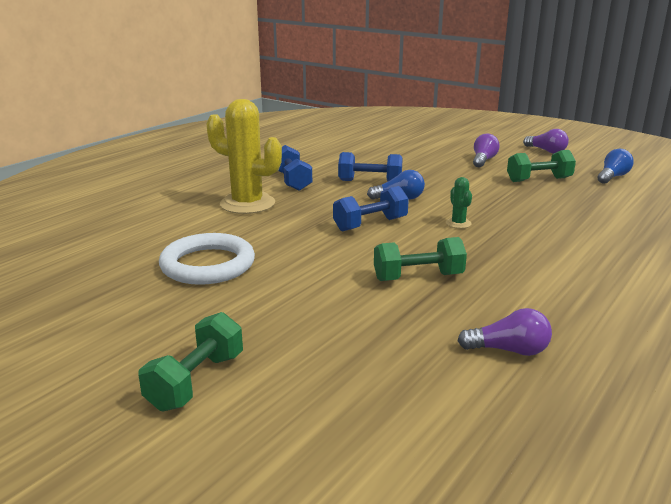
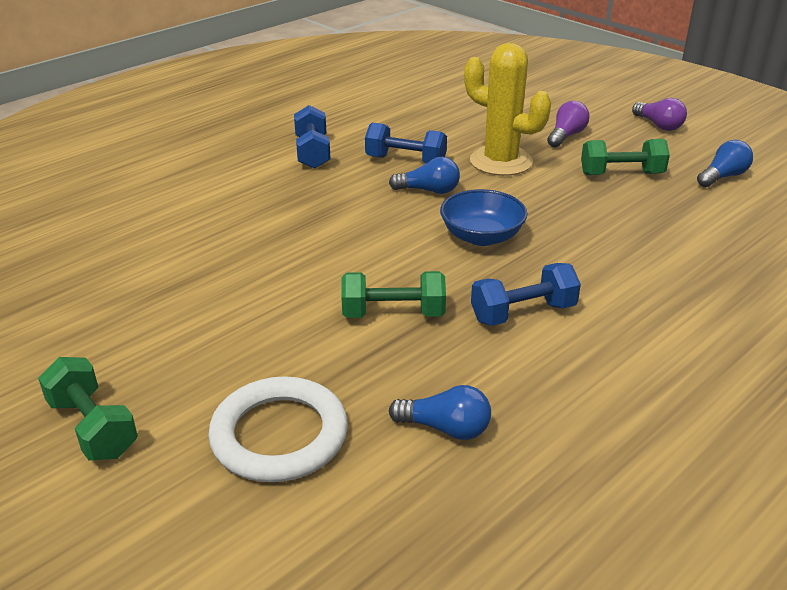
camera: 10 degrees right, 10 degrees up
green dumbbell [138,312,243,411] -> green dumbbell turned 75 degrees counterclockwise [38,357,138,461]
white ring [159,233,255,285] -> white ring moved to [208,376,348,482]
yellow cactus [206,99,282,214] -> yellow cactus moved to [464,43,551,176]
blue dumbbell [333,186,409,231] -> blue dumbbell moved to [471,263,581,326]
green cactus [446,177,472,228] -> blue bowl [440,189,527,246]
purple light bulb [458,308,552,356] -> blue light bulb [389,385,491,440]

